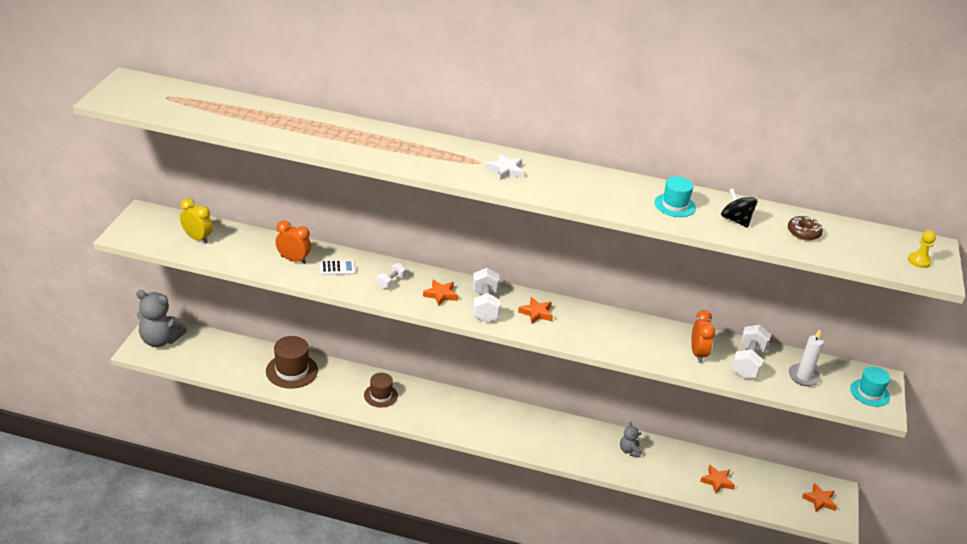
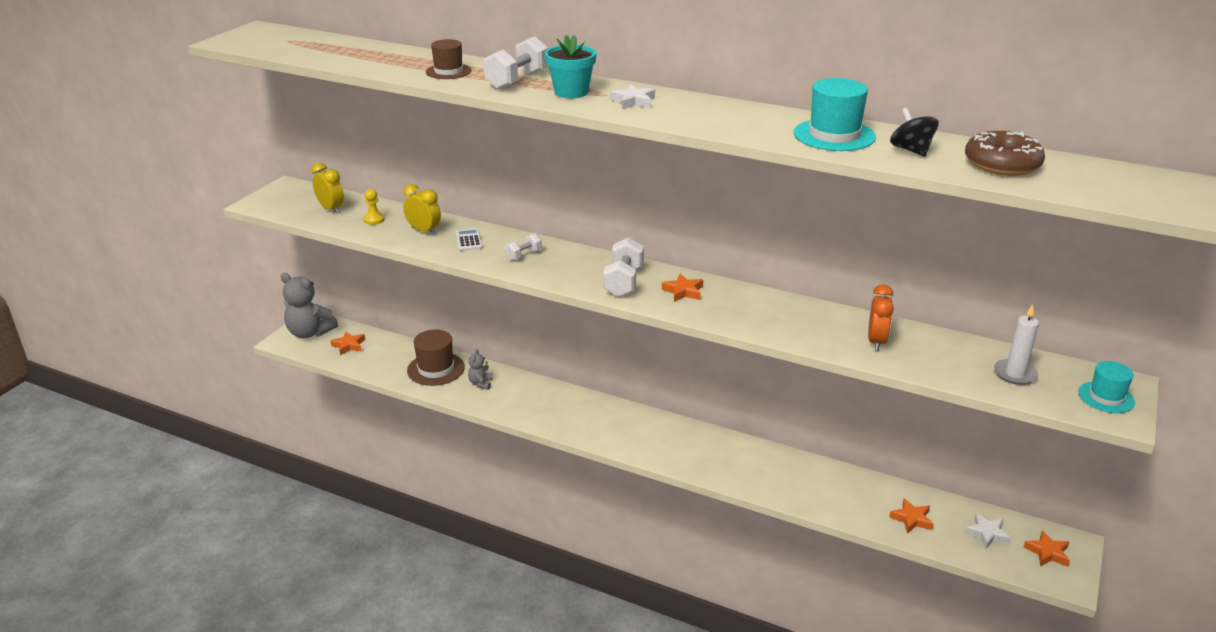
camera: 15 degrees right, 5 degrees down
orange clock [275,221,311,264] -> yellow clock [403,184,441,235]
white calculator [320,260,356,275] -> white calculator turned 105 degrees counterclockwise [456,228,483,251]
brown hat [364,373,398,407] -> brown hat moved to [426,39,472,79]
orange star [423,280,458,306] -> orange star moved to [330,332,365,355]
grey teddy bear [620,422,642,457] -> grey teddy bear moved to [468,349,493,390]
turquoise hat [654,176,696,217] -> turquoise hat [794,78,876,151], size x1.54
white dumbbell [731,325,771,379] -> white dumbbell moved to [484,36,548,90]
brown donut [788,216,823,240] -> brown donut [965,131,1045,176], size x1.66
yellow pawn [908,231,936,268] -> yellow pawn moved to [364,189,385,225]
none -> turquoise flower pot [545,35,596,98]
none -> white star [964,513,1011,549]

